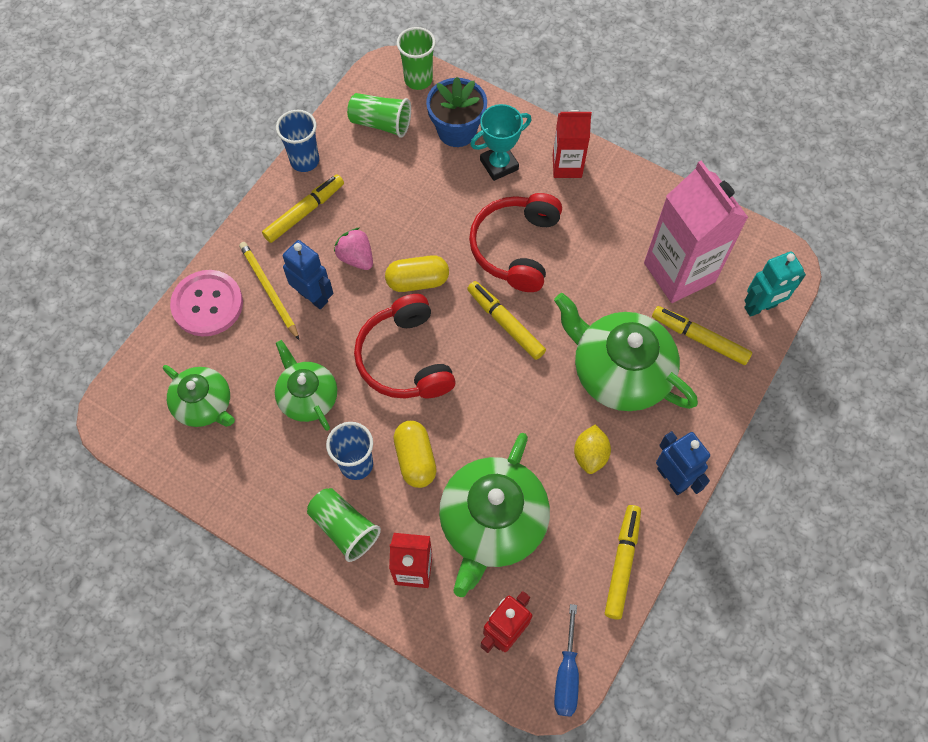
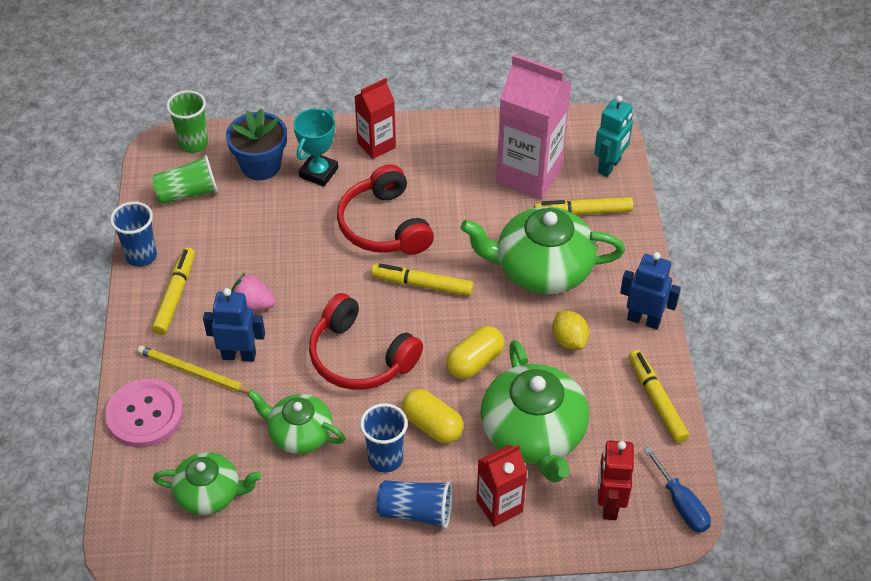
camera: 35 degrees left, 15 degrees down
green cup [307,488,381,562] -> blue cup [377,480,452,529]
yellow capsule [385,255,449,292] -> yellow capsule moved to [446,326,504,379]

